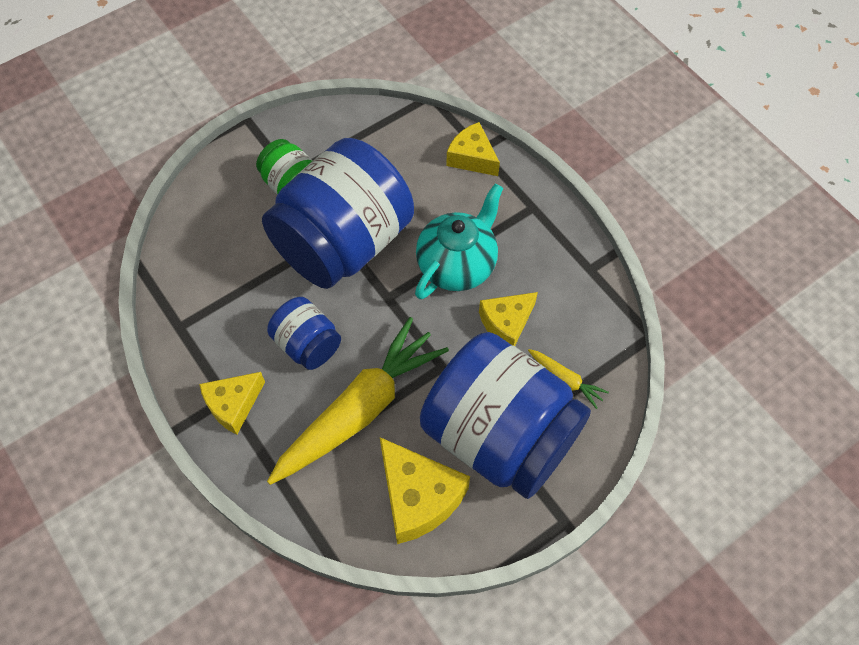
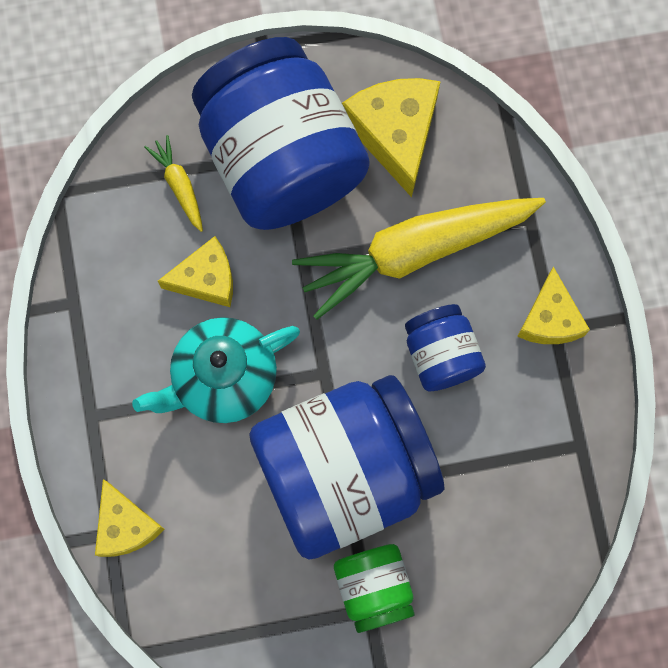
camera: 155 degrees left, 15 degrees up
yellow cheese [199,372,265,434] -> yellow cheese turned 105 degrees clockwise [517,267,590,344]

